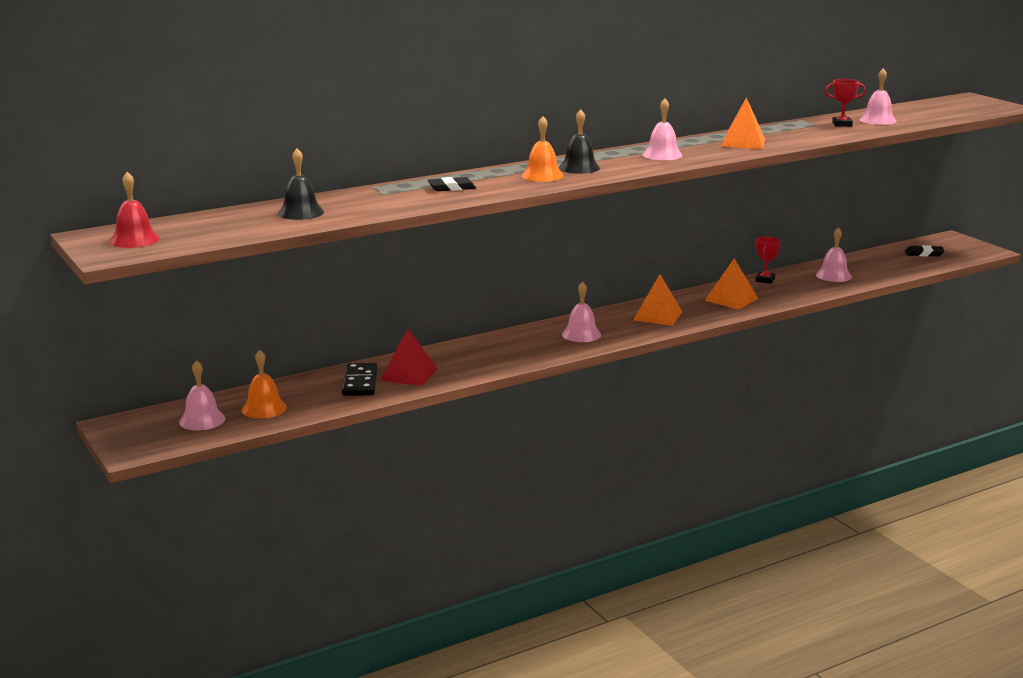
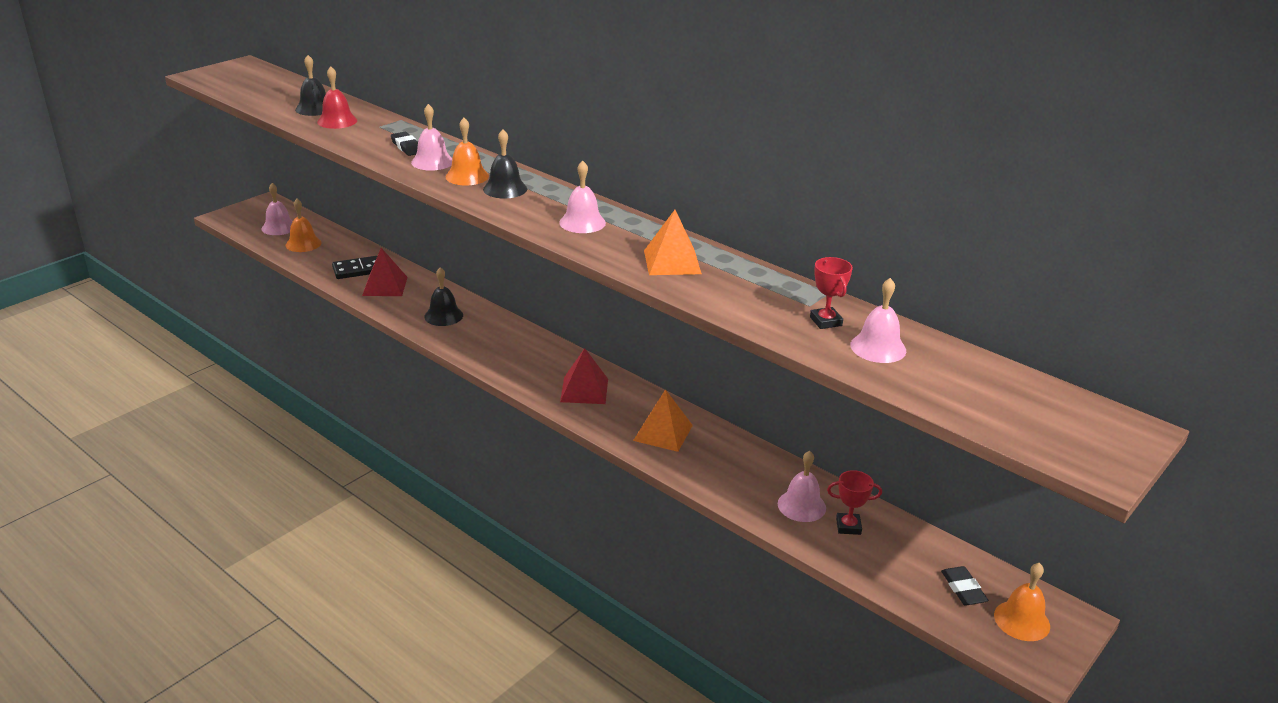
camera: 70 degrees right, 10 degrees up
red bell [110,172,160,248] -> red bell moved to [317,66,357,129]
pink bell [562,281,601,342] -> pink bell moved to [411,104,452,171]
orange pyramid [633,274,682,326] -> red pyramid [560,348,608,404]
red trophy [756,237,781,284] -> red trophy moved to [827,470,882,535]
none -> black bell [424,267,463,326]
none -> orange bell [994,563,1050,641]

